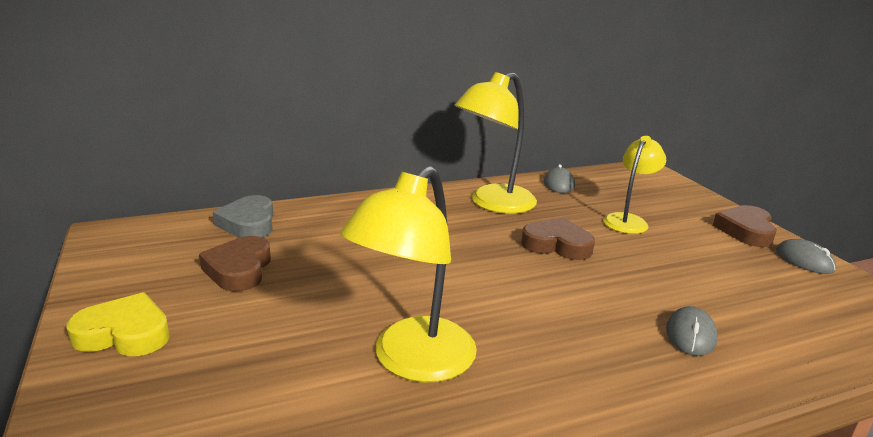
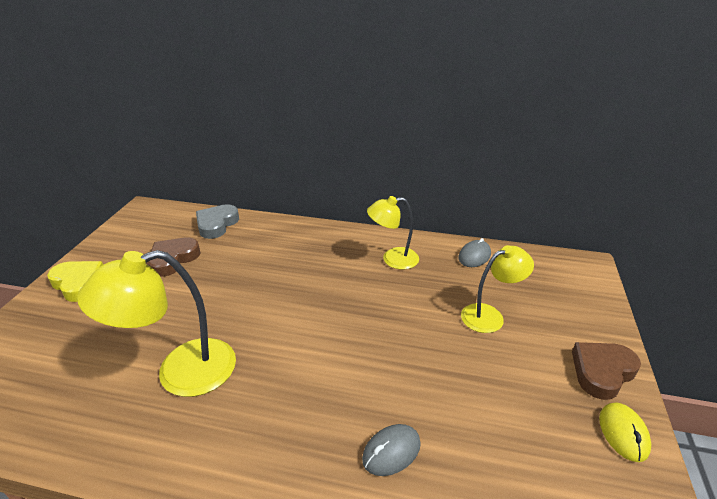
camera: 35 degrees right, 10 degrees up
yellow lamp [454,72,537,214] -> yellow lamp [367,196,419,270], size x0.63
brown heart [521,218,595,260] -> none
grey mouse [776,239,836,274] -> yellow mouse [599,402,651,462]

